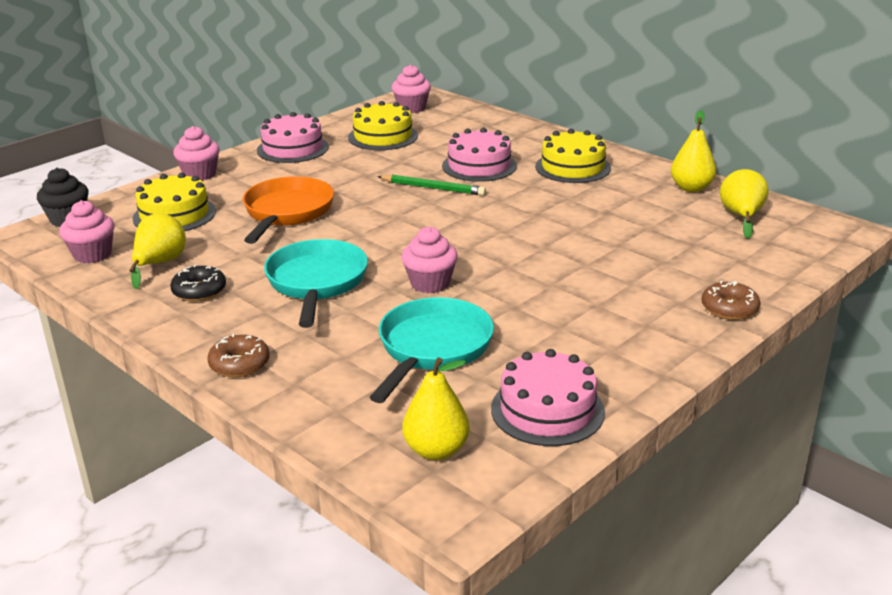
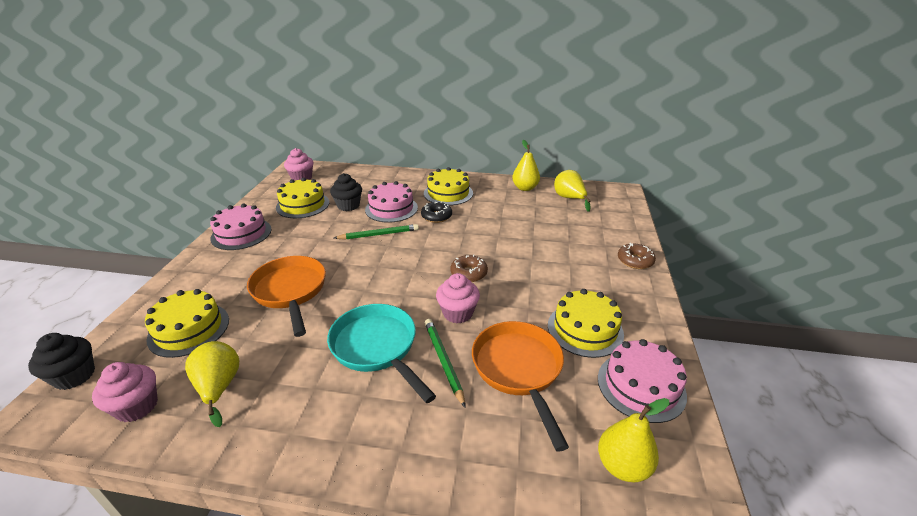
camera: 35 degrees left, 5 degrees up
black donut [170,264,226,302] -> black donut moved to [421,201,452,223]
pink cupcake [173,126,220,180] -> none
brown donut [207,334,270,378] -> brown donut moved to [450,255,488,282]
turquoise pan [370,297,494,403] -> orange pan [472,321,569,452]
none -> black cupcake [330,173,362,211]
none -> green pencil [425,319,466,408]
none -> yellow cake [548,289,624,358]

